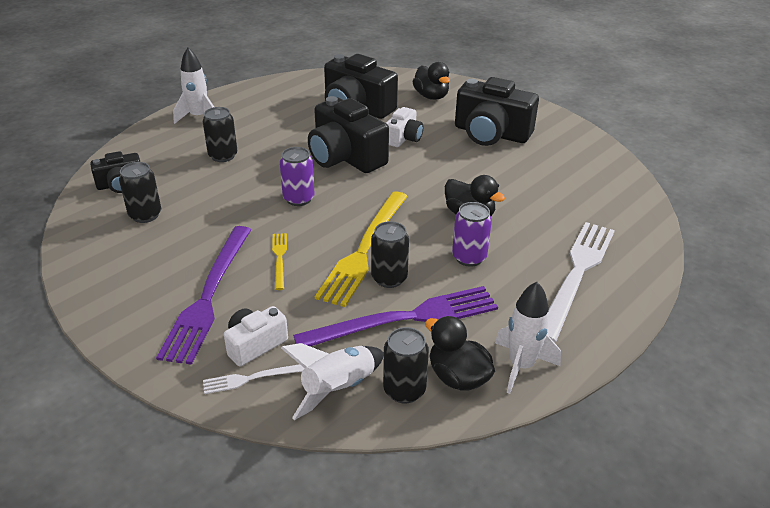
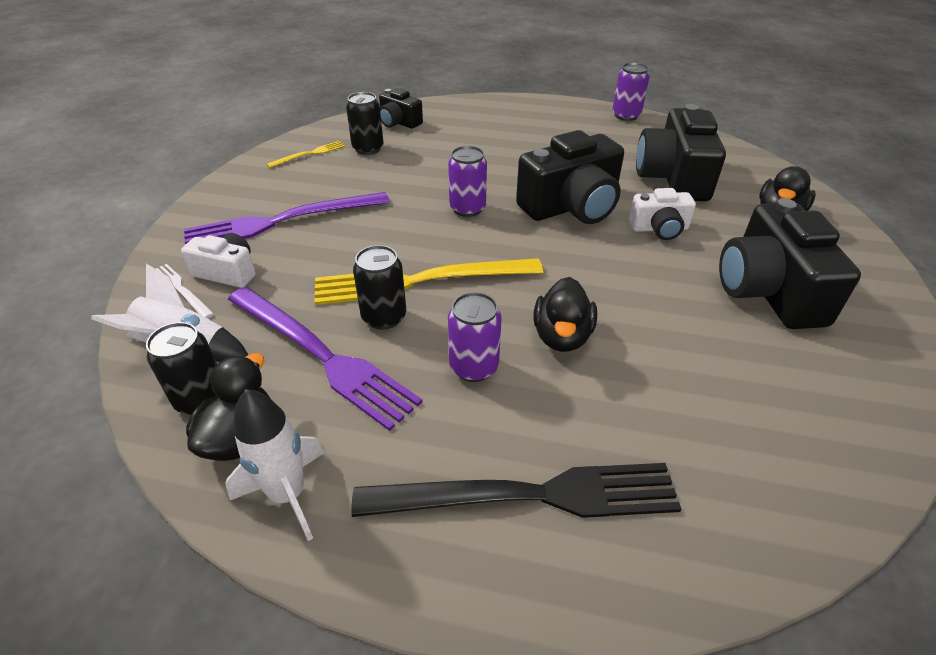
camera: 60 degrees right, 5 degrees up
white rocket [173,48,214,124] -> none
black can [203,107,237,162] -> none
yellow fork [272,233,287,290] -> yellow fork moved to [267,141,345,168]
black camera [308,96,389,173] -> black camera turned 135 degrees counterclockwise [516,130,624,224]
white fork [547,222,615,342] -> black fork [351,463,682,518]
none -> purple can [612,62,649,121]

